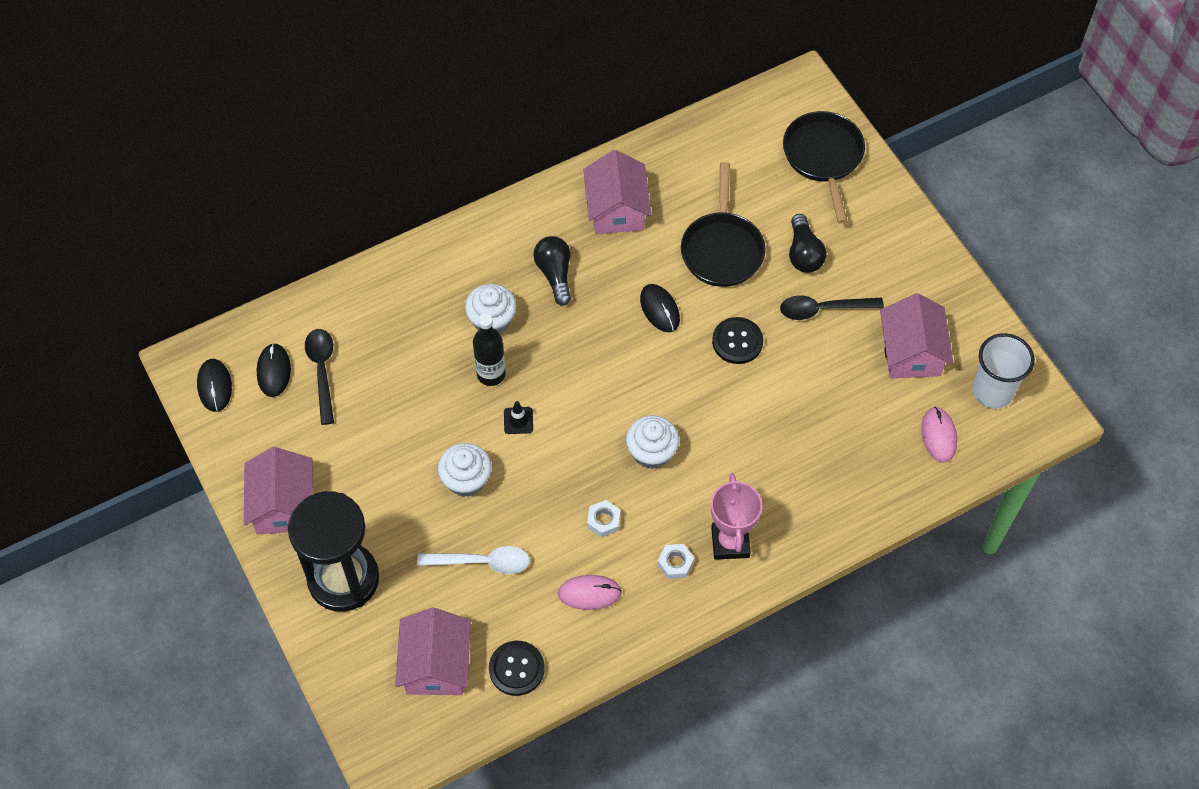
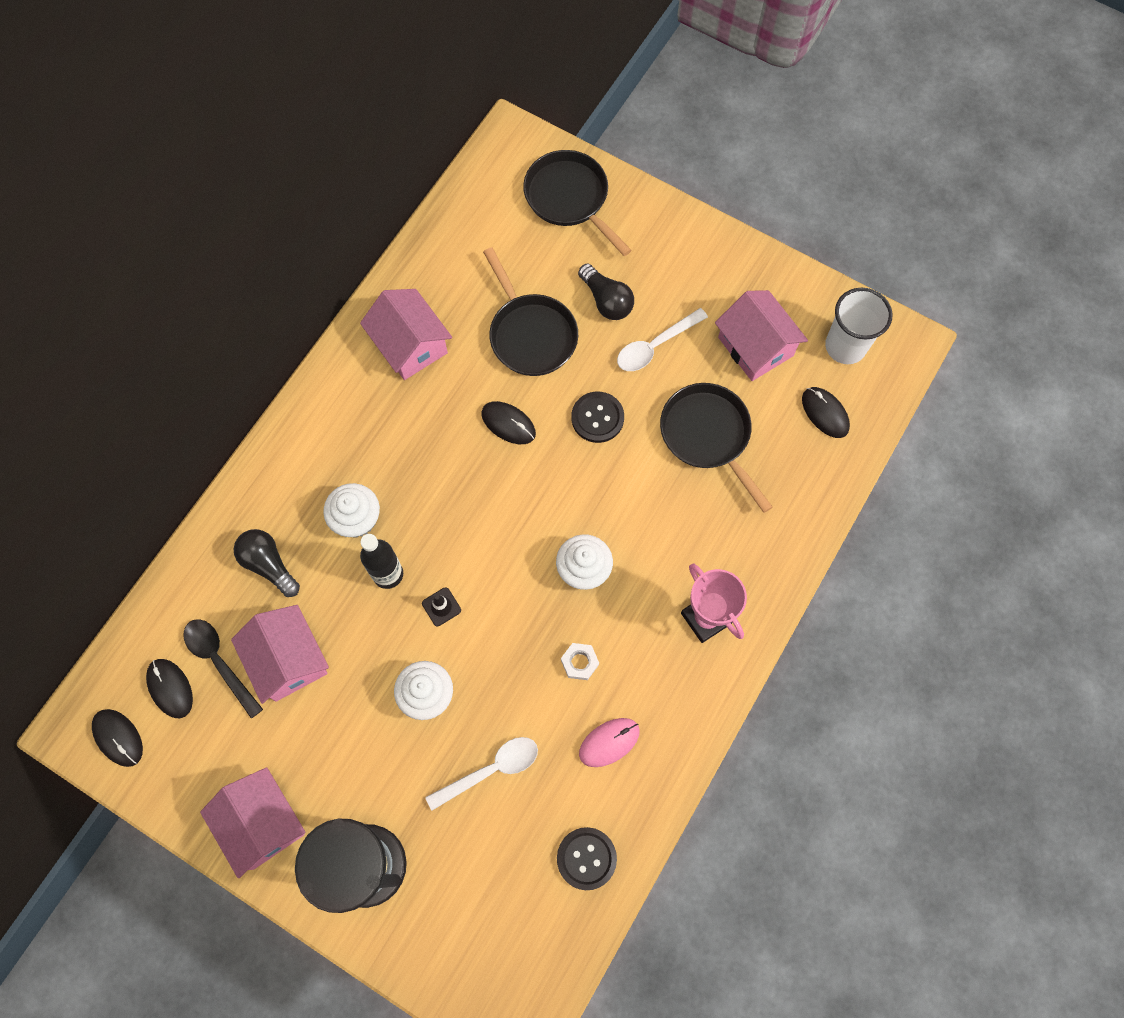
camera: 30 degrees left, 10 degrees up
pink house [395,608,471,695] -> pink house moved to [231,605,329,704]
black light bulb [533,236,571,306] -> black light bulb moved to [234,529,300,597]
white nut [657,544,694,579] -> none
black spoon [780,296,884,320] -> white spoon [617,308,708,371]
pink mouse [921,407,957,463] -> black mouse [802,387,850,438]
none -> black pan [660,383,772,513]

